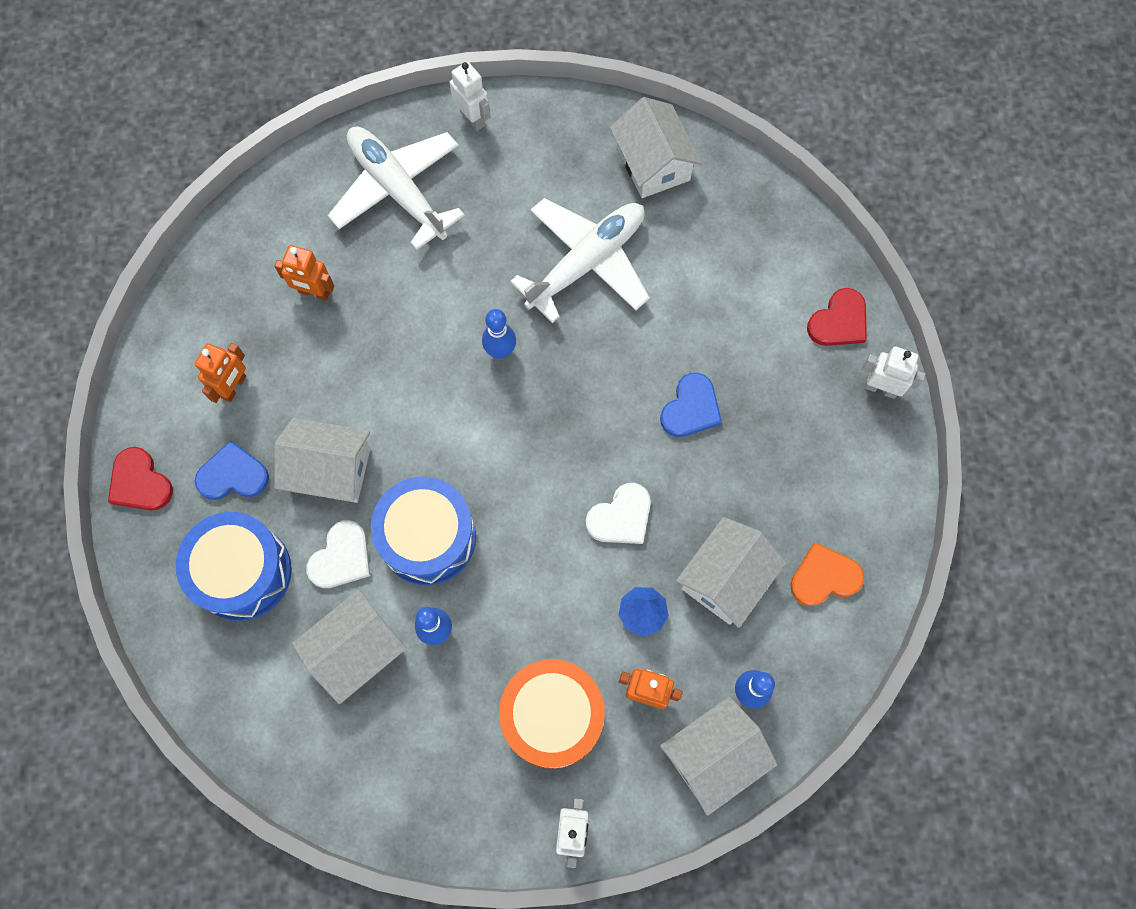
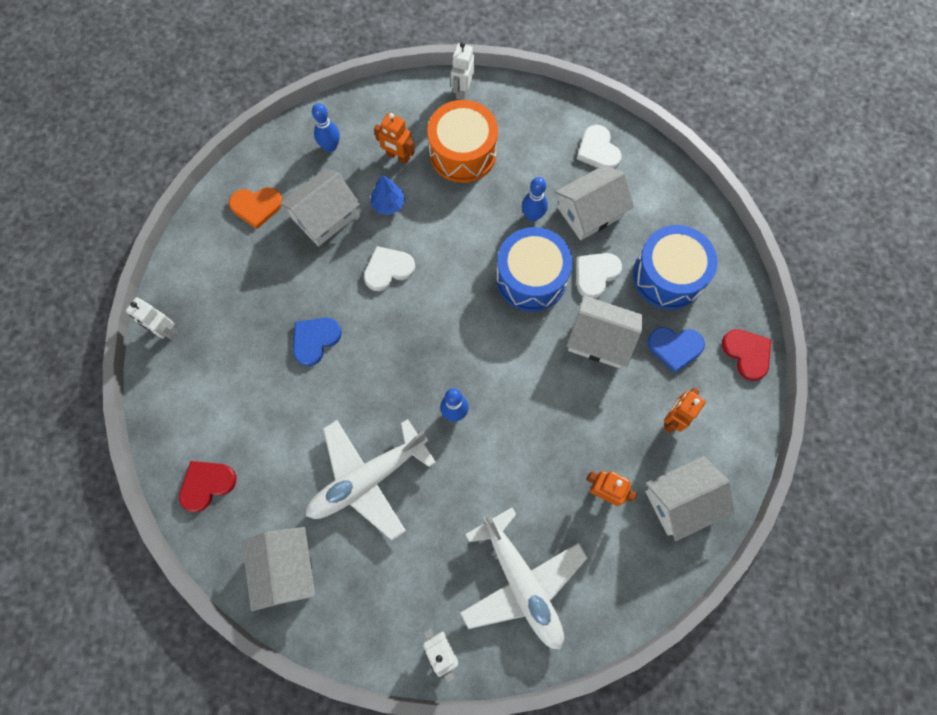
camera: 170 degrees left, 0 degrees up
white house [660,697,777,816] -> white house moved to [645,456,735,541]
red heart [807,288,867,346] -> red heart moved to [179,461,237,512]
none -> white heart [577,125,622,169]

